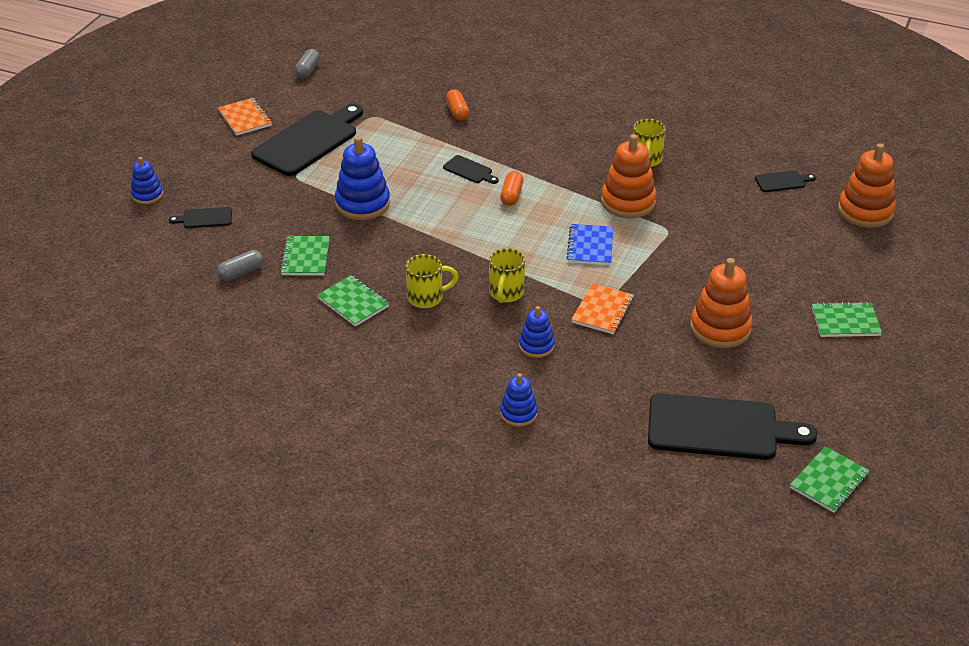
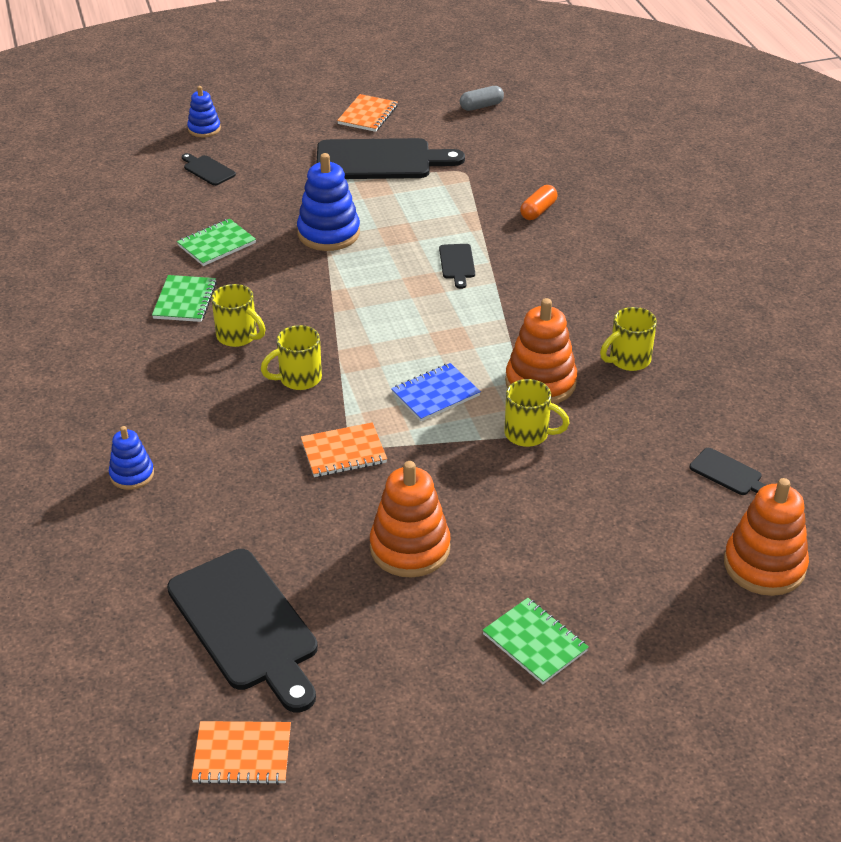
camera: 50 degrees right, 0 degrees up
grey capsule [217,250,263,281] -> none
orange capsule [500,171,523,206] -> none
blue stacking toy [519,306,555,358] -> none
green notebook [790,446,870,513] -> orange notebook [191,721,291,785]
none -> yellow mug [504,379,570,447]

